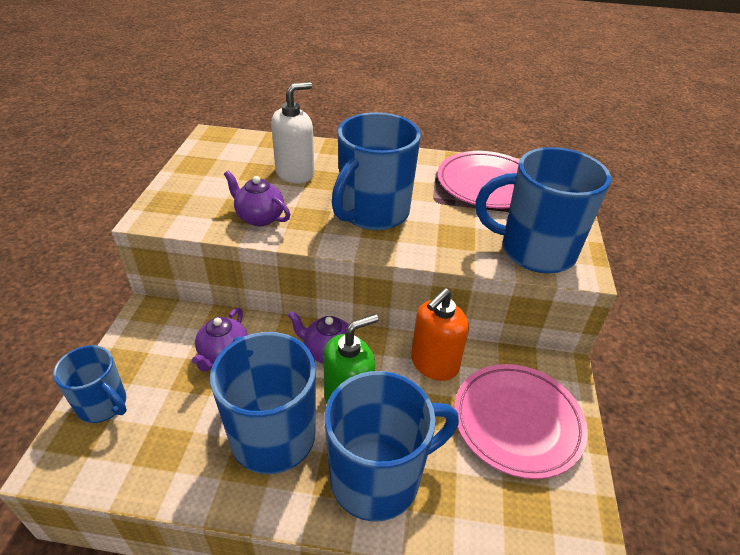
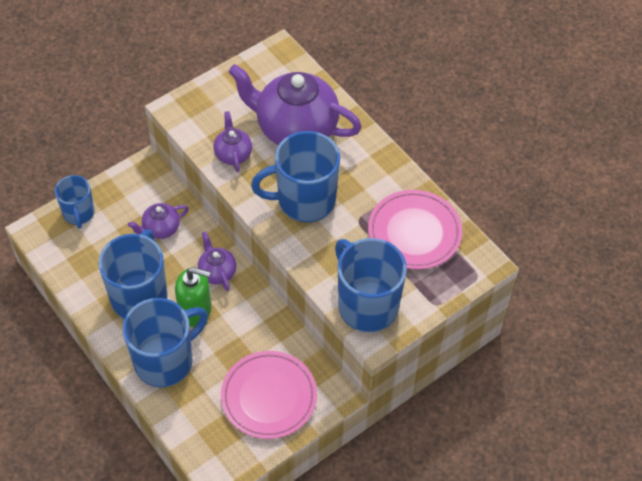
camera: 45 degrees right, 15 degrees up
white soap dispenser [271,82,315,184] -> purple teapot [228,64,362,145]
blue mug [325,371,459,522] -> blue mug turned 60 degrees counterclockwise [123,298,208,387]
orange soap dispenser [411,288,469,381] -> none

